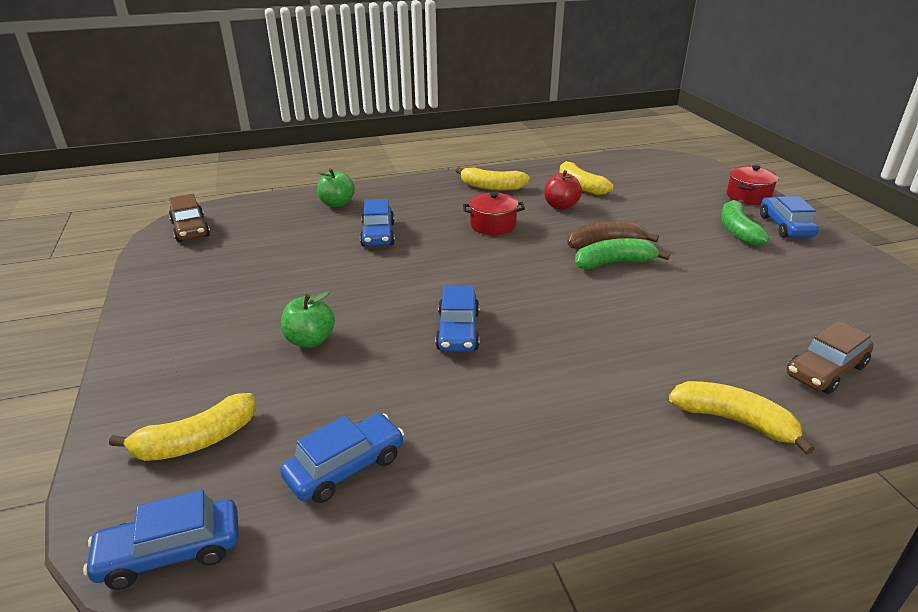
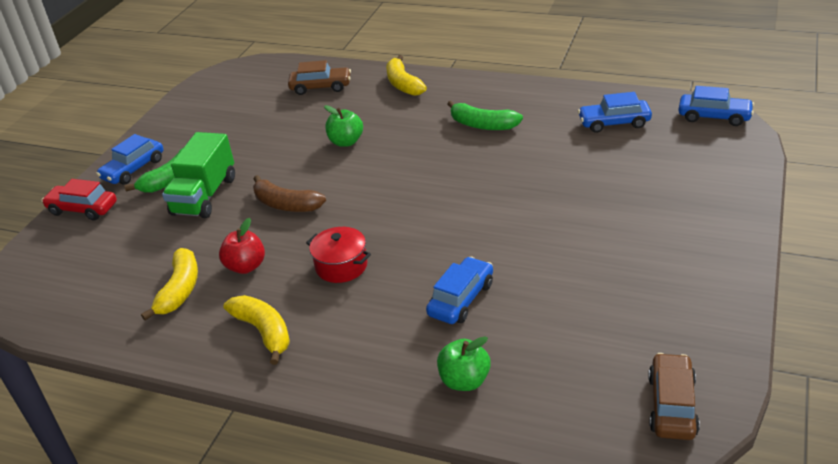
camera: 140 degrees left, 5 degrees up
yellow banana [109,393,256,461] -> none
green apple [281,291,335,347] -> green apple moved to [324,105,363,147]
blue car [435,285,479,352] -> none
green banana [575,238,670,269] -> green banana moved to [447,101,523,130]
red pot [727,165,779,205] -> red car [42,179,117,220]
none -> green truck [162,132,235,218]

